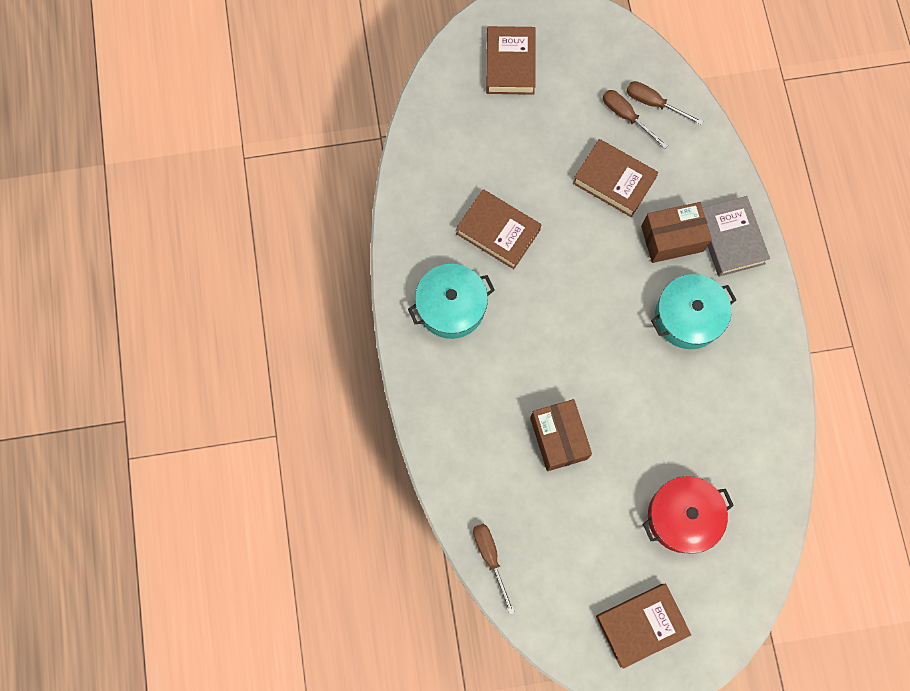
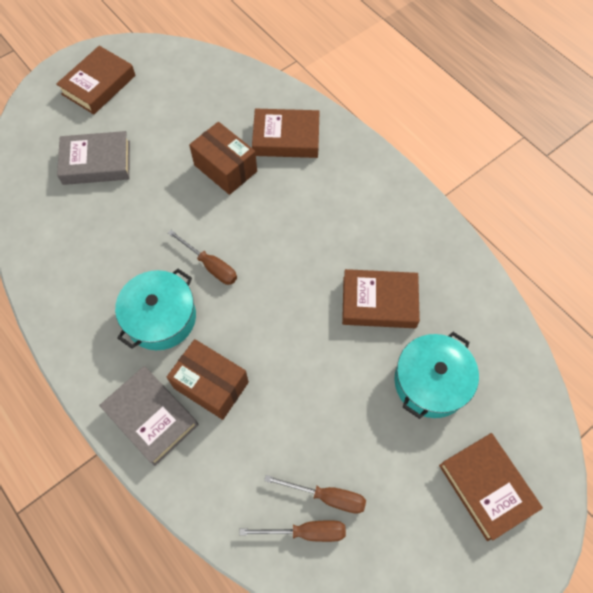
camera: 150 degrees right, 10 degrees down
turquoise pot [408,264,495,339] -> turquoise pot moved to [394,332,479,419]
brown screwdriver [473,524,515,614] -> brown screwdriver moved to [168,230,237,285]
brown book [573,139,658,217] -> brown book moved to [252,108,320,158]
brown box [641,202,712,263] -> brown box turned 75 degrees clockwise [167,339,249,420]
red pot [643,476,734,554] -> grey book [57,131,130,185]

